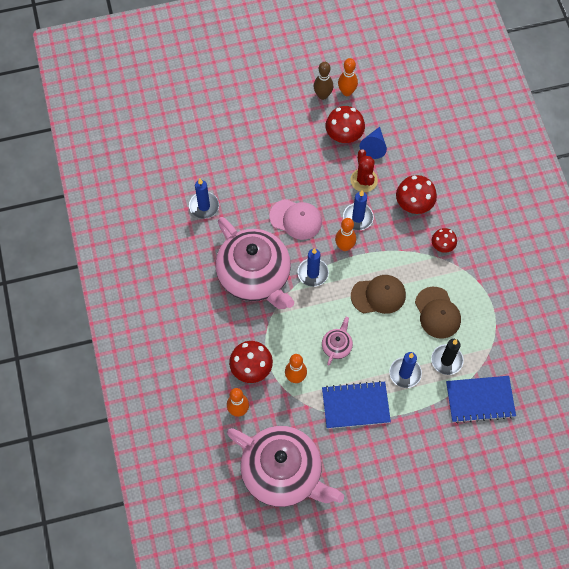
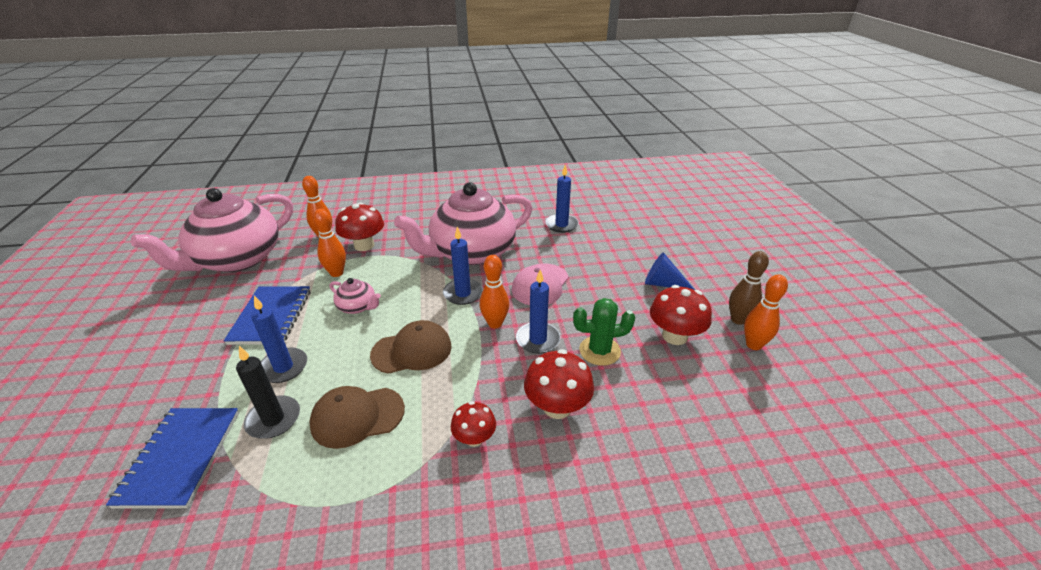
camera: 95 degrees right, 30 degrees down
red cactus [350,149,378,192] -> green cactus [573,298,635,366]
brown cap [351,275,406,314] -> brown cap turned 105 degrees counterclockwise [370,320,452,374]
blue cone [360,127,387,159] -> blue cone moved to [645,253,695,290]

